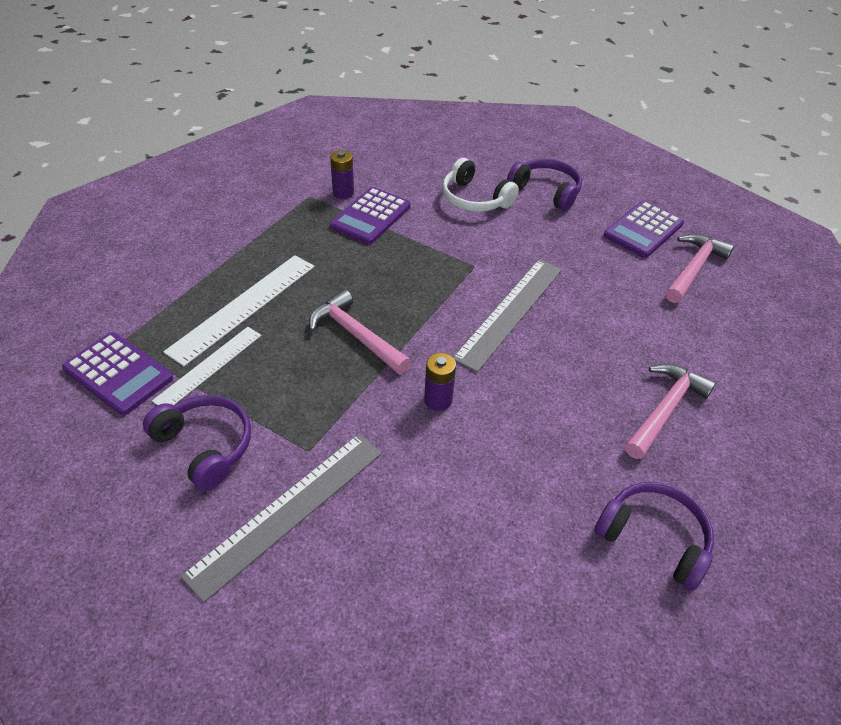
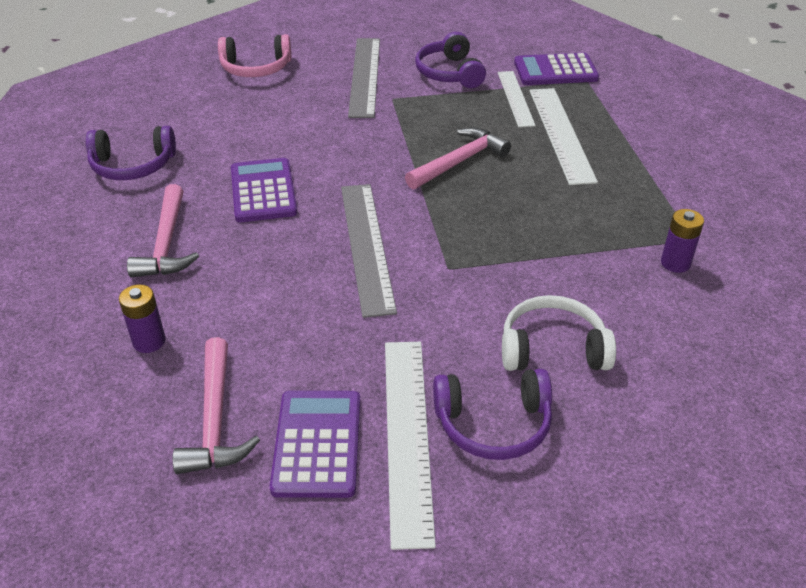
camera: 140 degrees right, 5 degrees down
purple headphones [143,395,251,491] -> purple headphones turned 75 degrees clockwise [415,32,486,88]
pink hammer [309,289,411,374] -> pink hammer turned 45 degrees counterclockwise [405,128,511,189]
purple calculator [330,187,411,245] -> purple calculator moved to [231,158,297,222]
purple battery [424,353,456,411] -> purple battery moved to [119,284,166,353]
none -> pink headphones [218,34,291,77]
none -> white ruler [385,342,436,550]

